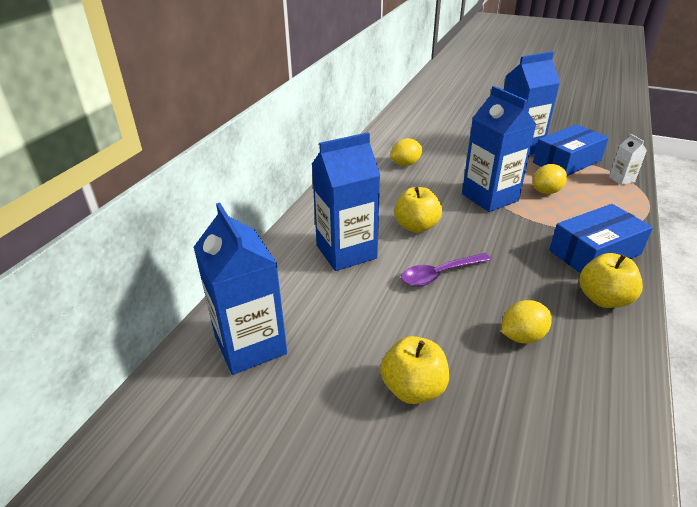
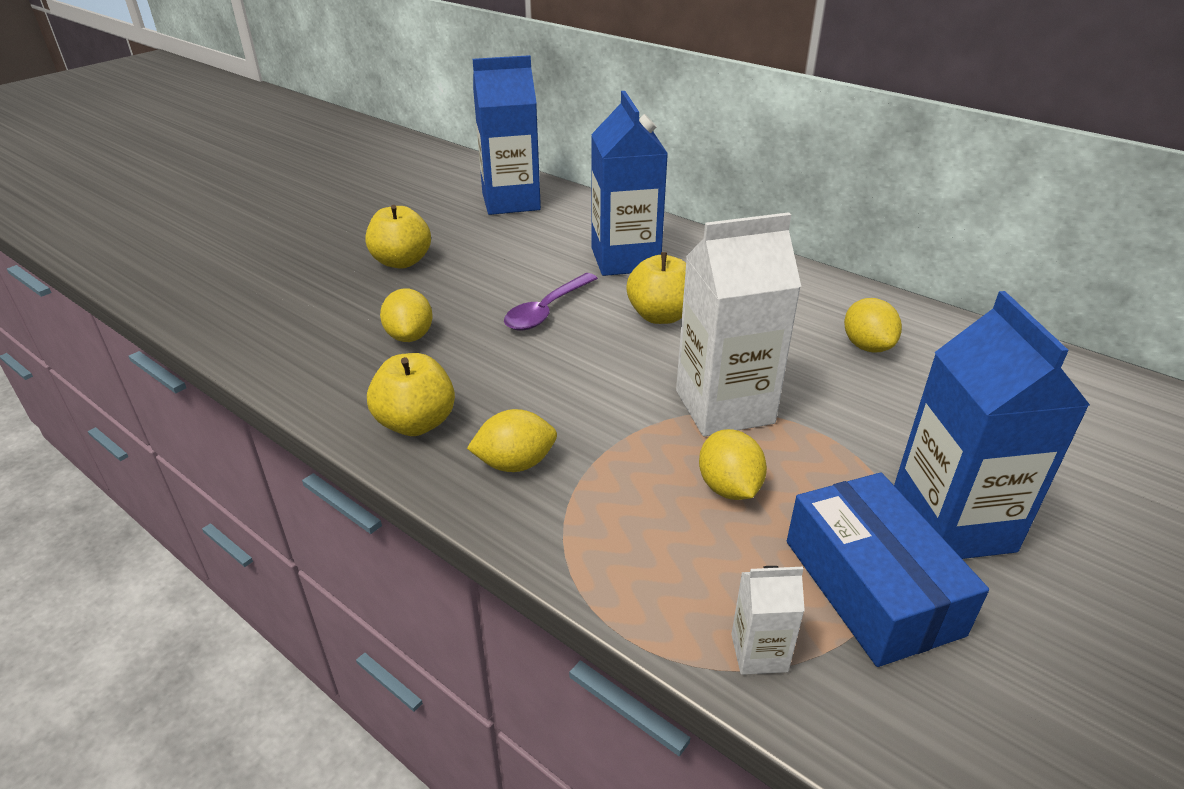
camera: 105 degrees right, 0 degrees up
purple spoon [401,253,491,286] -> purple spoon turned 135 degrees counterclockwise [504,273,598,330]
blue carton [462,86,537,212] -> white carton [676,212,801,436]
blue box [549,204,653,273] -> yellow lemon [467,409,557,472]

